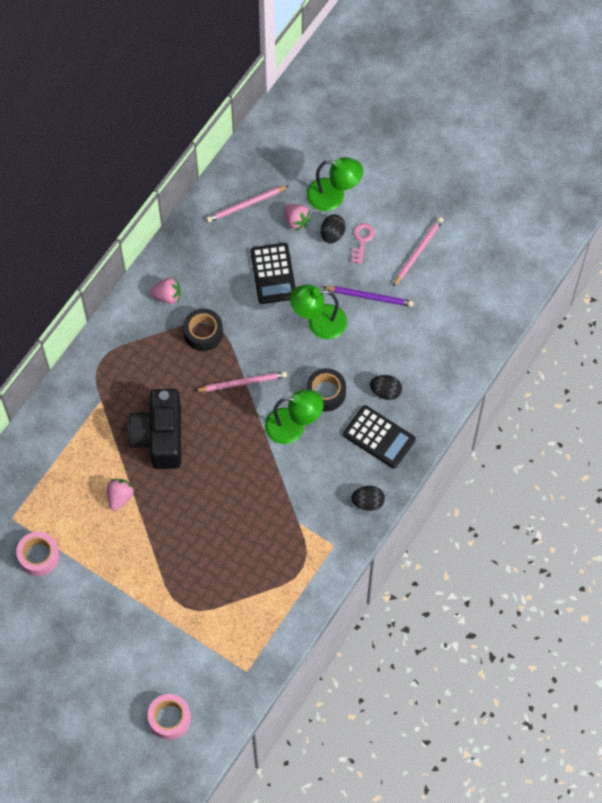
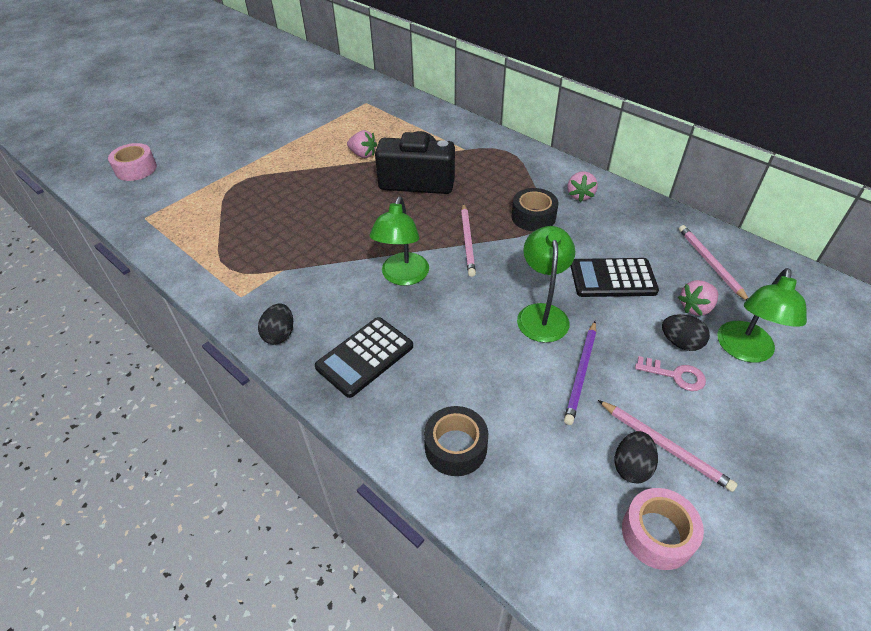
camera: 100 degrees right, 20 degrees down
pink tape [16,532,59,576] -> pink tape moved to [622,488,704,570]
black tape [306,368,346,412] -> black tape moved to [424,406,488,476]
black egg [370,375,402,400] -> black egg moved to [615,431,658,483]

